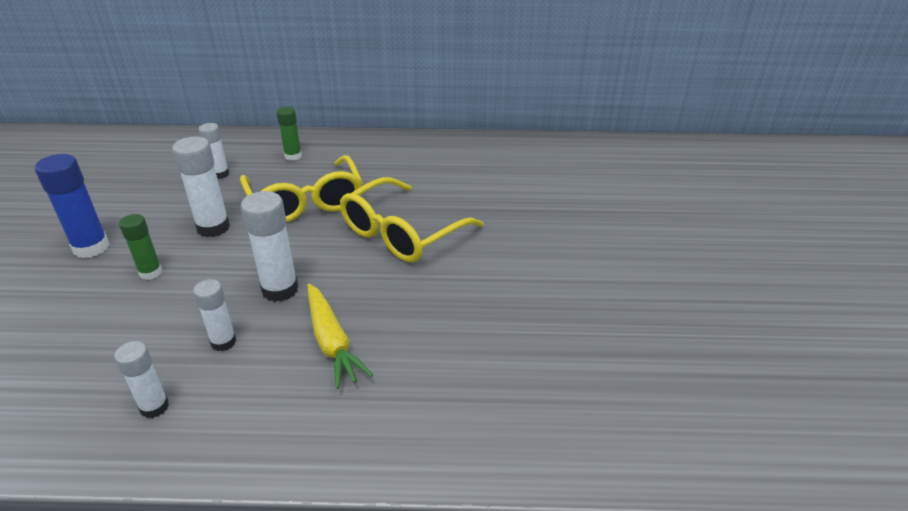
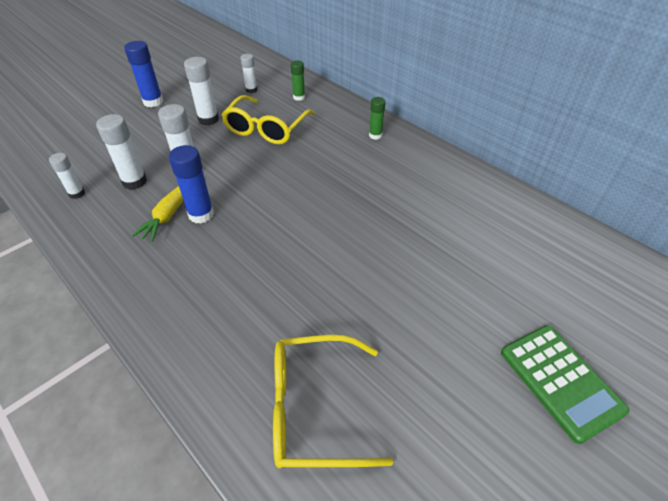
camera: 45 degrees right, 10 degrees up
green glue stick [119,214,162,280] -> green glue stick moved to [369,97,386,140]
white glue stick [193,279,236,351] -> white glue stick [96,114,147,190], size x1.60
yellow glasses [340,177,484,262] -> yellow glasses moved to [273,335,394,468]
none -> blue glue stick [169,145,214,224]
none -> green calculator [501,325,630,444]

